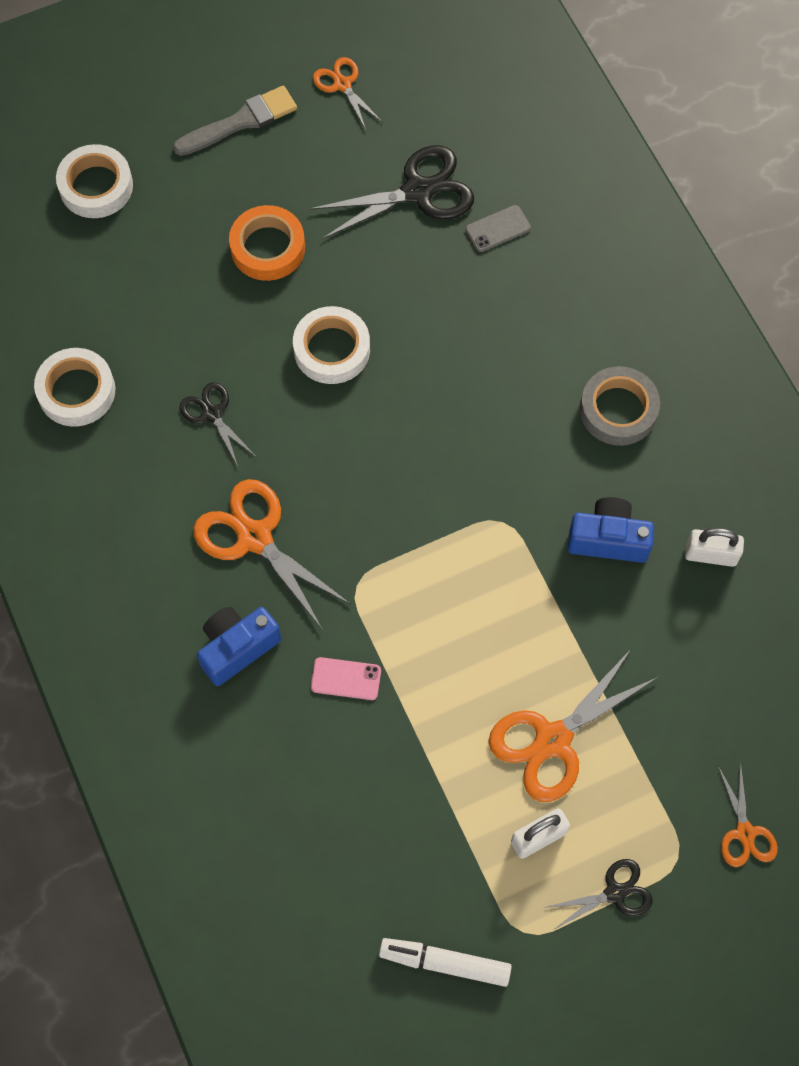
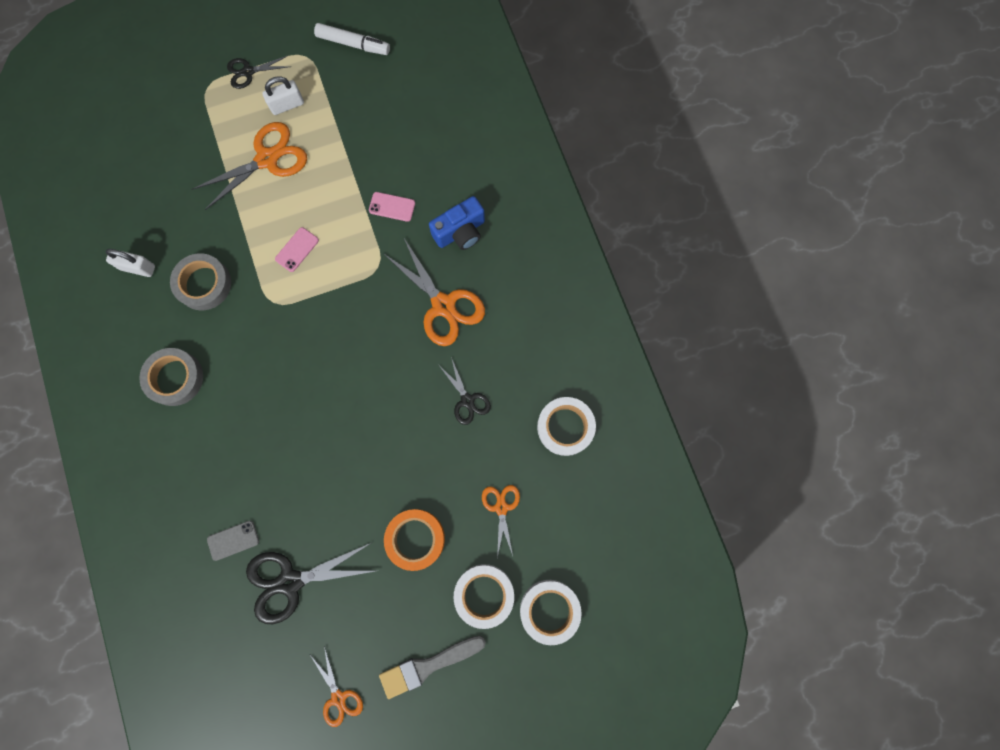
camera: 175 degrees left, 10 degrees up
white tape [293,306,370,384] -> white tape moved to [454,564,514,629]
blue camera [568,497,654,563] -> grey tape [170,253,231,310]
orange scissors [718,761,778,867] -> orange scissors moved to [482,485,520,558]
none -> pink phone [275,227,319,272]

